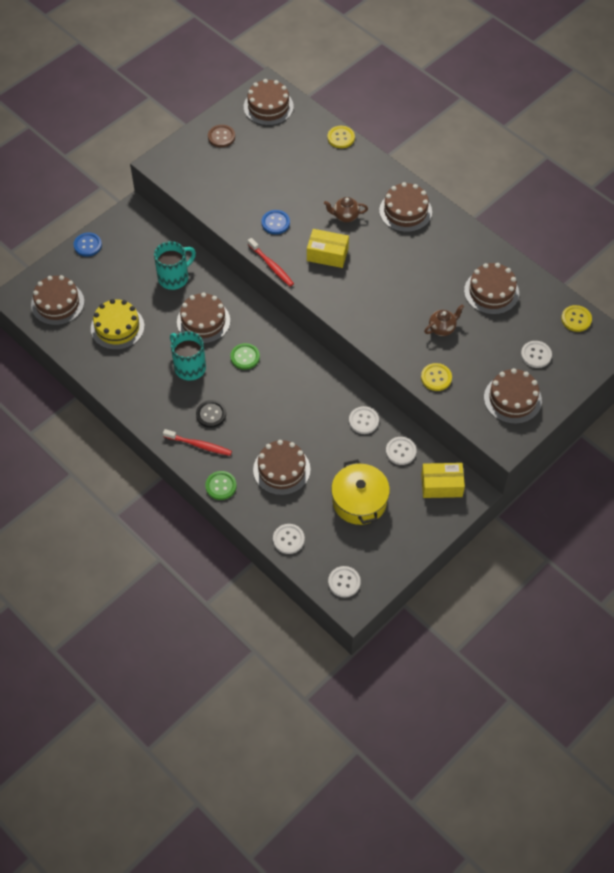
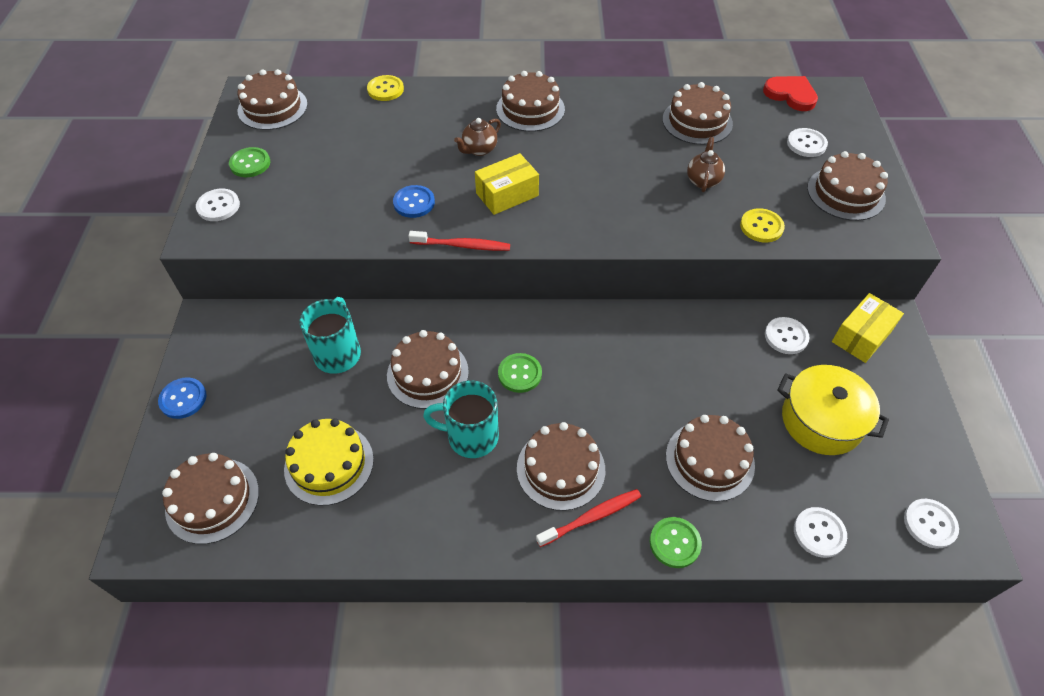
camera: 45 degrees left, 5 degrees down
black button [196,400,226,428] -> brown cake [517,422,605,511]
brown button [208,125,235,147] -> green button [229,147,270,177]
white button [349,406,379,434] -> white button moved to [196,189,240,221]
yellow button [561,305,592,332] -> red heart [763,76,818,111]

